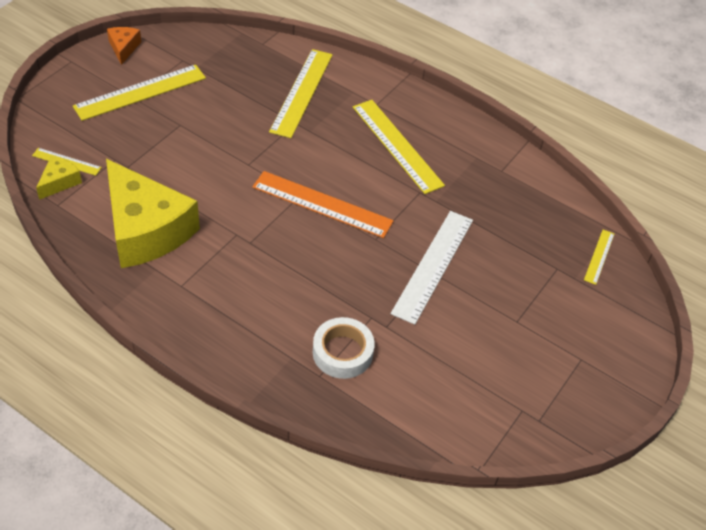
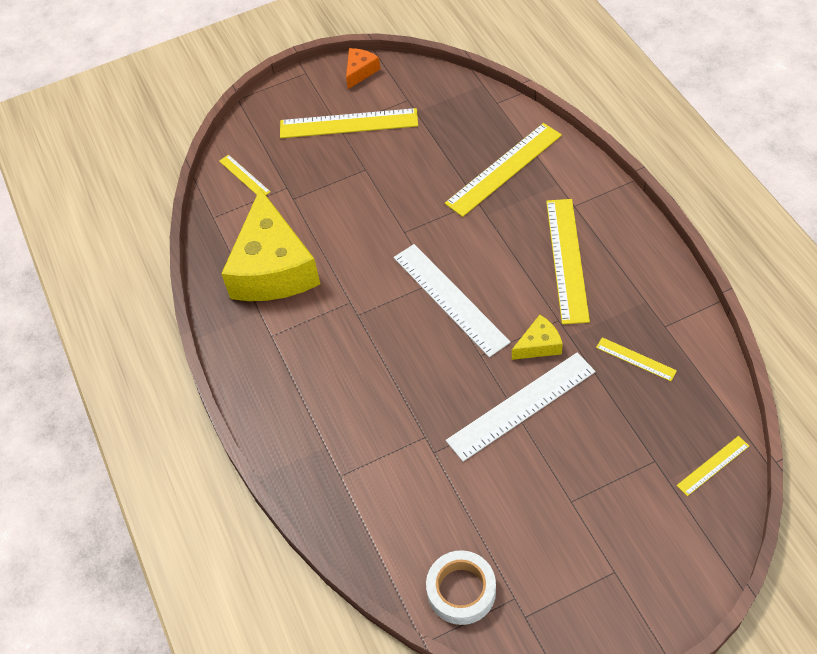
camera: 40 degrees right, 5 degrees up
yellow cheese [36,155,82,200] -> yellow cheese moved to [512,315,563,360]
orange ruler [253,171,394,238] -> white ruler [394,244,511,357]
white tape [313,317,375,379] -> white tape moved to [426,550,496,625]
none -> yellow ruler [596,337,677,381]

